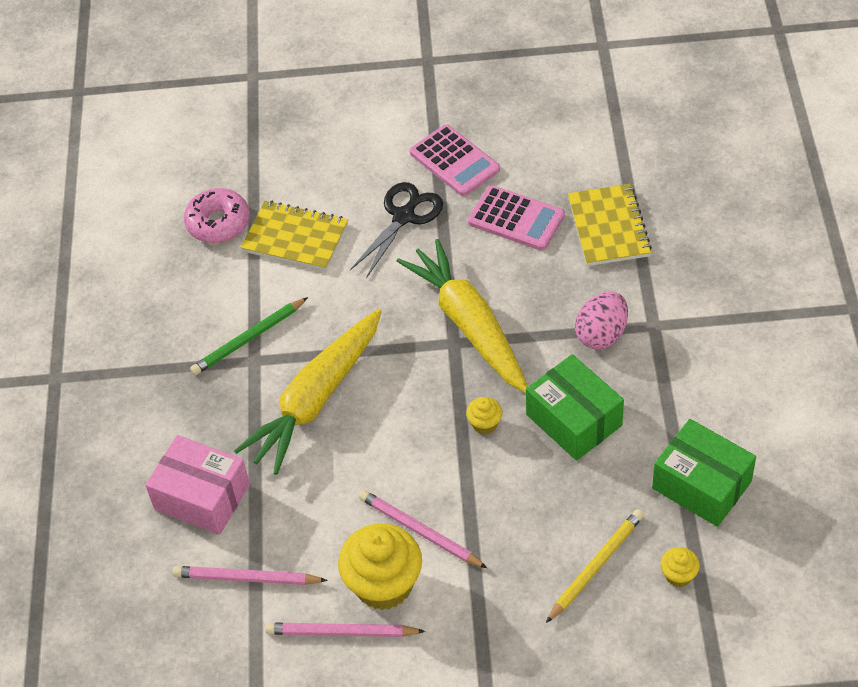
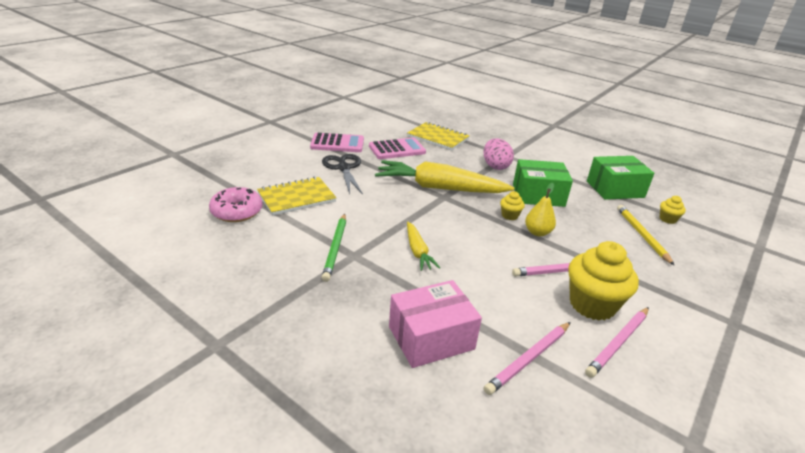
camera: 55 degrees left, 20 degrees down
yellow carrot [234,309,382,475] -> yellow carrot [407,222,440,271], size x0.49
none -> yellow pear [525,183,556,237]

